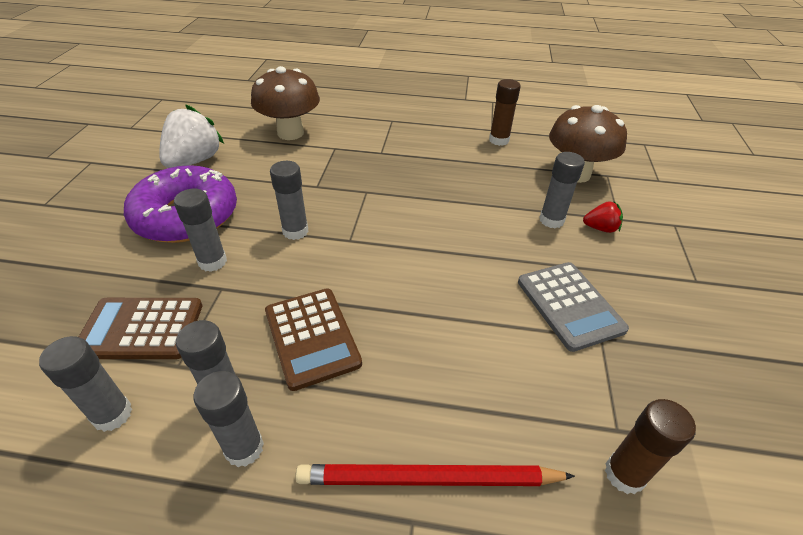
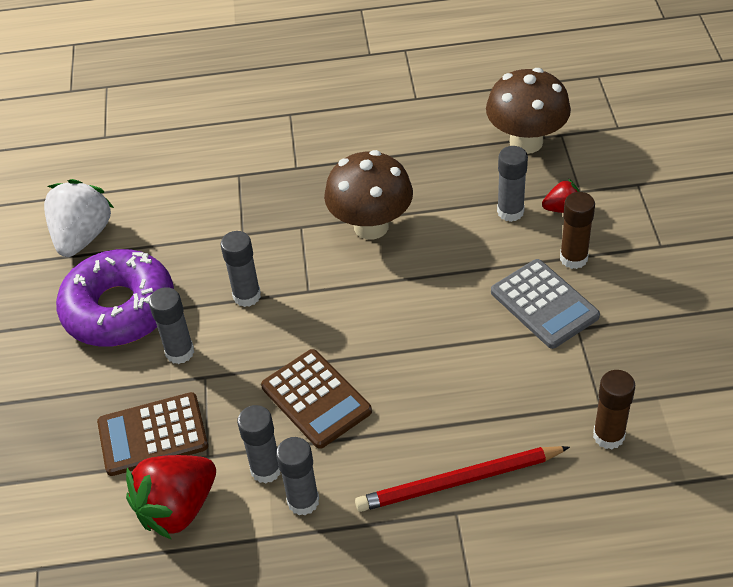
camera: 10 degrees left, 5 degrees up
grey glue stick [39,336,132,432] -> red strawberry [126,455,216,540]
brown mushroom [251,66,320,140] -> brown mushroom moved to [324,150,413,240]
brown glue stick [489,79,521,146] -> brown glue stick moved to [560,192,595,269]

